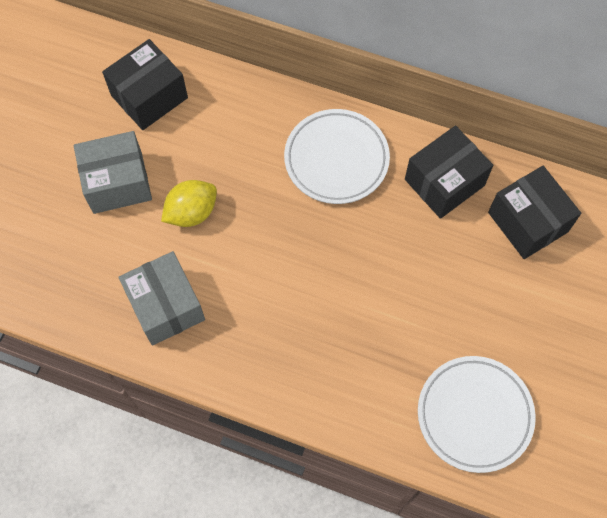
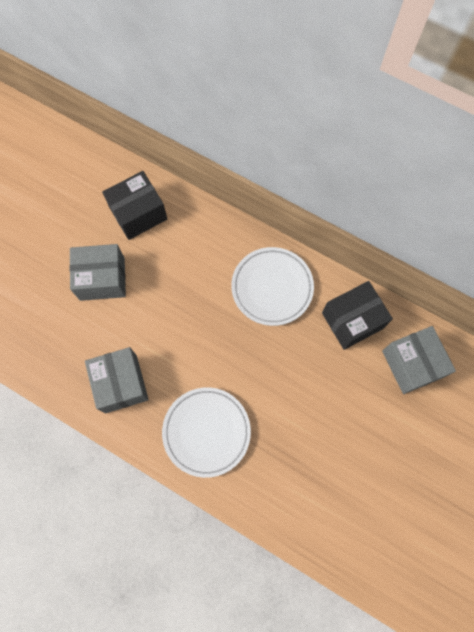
camera: 10 degrees right, 5 degrees up
yellow lemon [161,180,217,227] -> none
white plate [418,356,536,473] -> white plate moved to [162,387,251,478]
black box [488,166,581,259] -> grey box [382,326,456,394]

